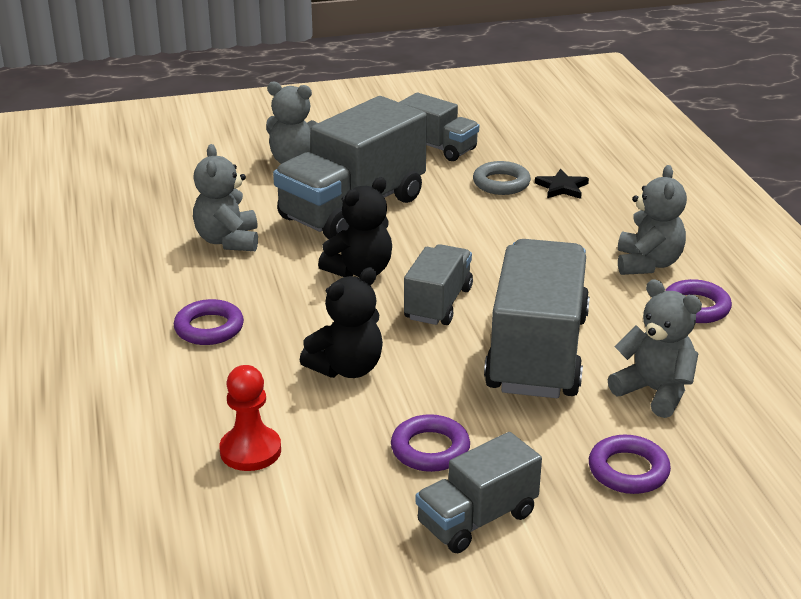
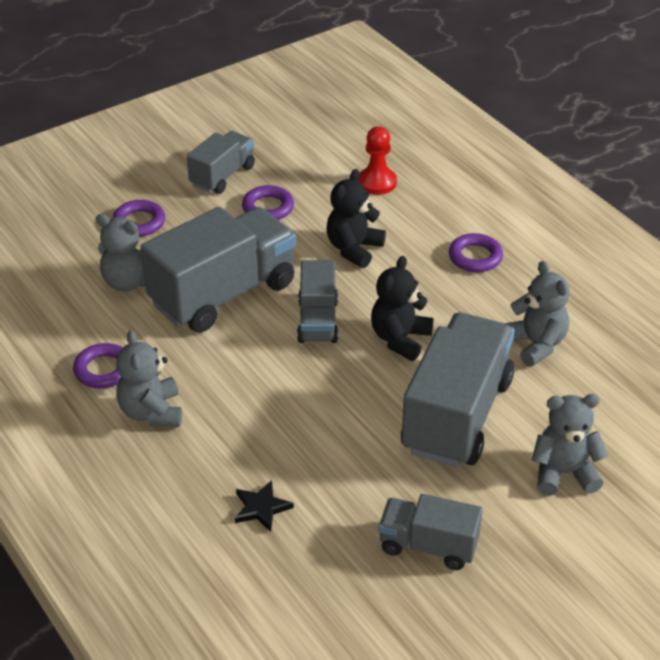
camera: 160 degrees right, 10 degrees up
grey ring [473,161,531,195] -> none
grey truck [484,239,590,398] -> grey truck turned 120 degrees counterclockwise [141,207,296,333]

